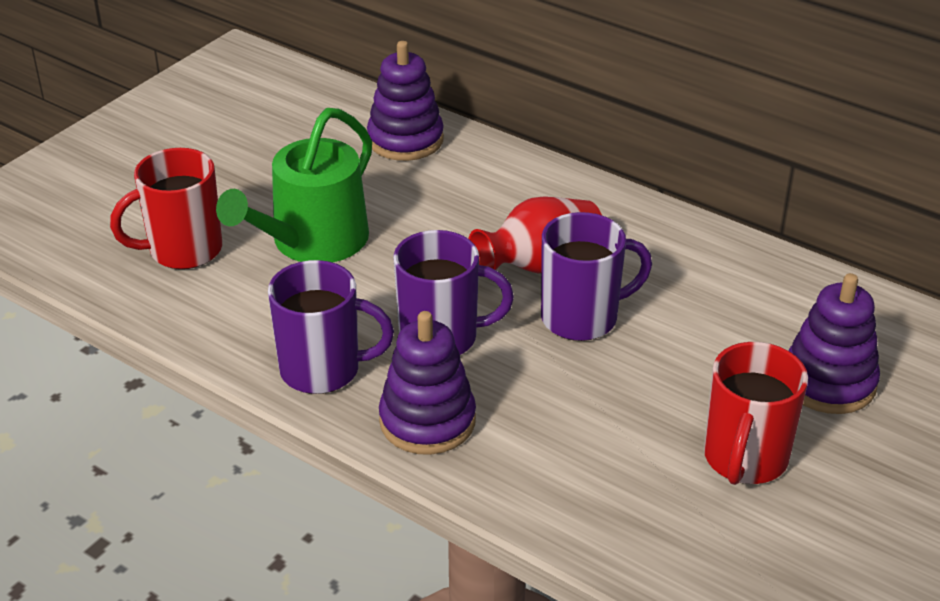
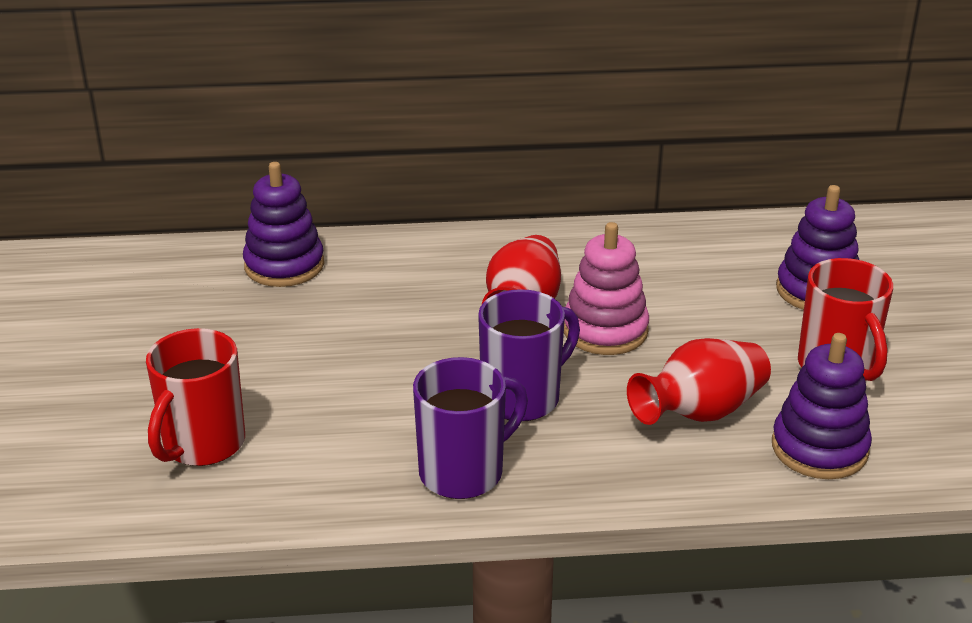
camera: 40 degrees left, 5 degrees down
green watering can [216,108,372,263] -> none
purple stacking toy [379,311,476,455] -> purple stacking toy moved to [772,333,872,479]
purple mug [541,212,652,341] -> pink stacking toy [564,222,649,355]
none -> red vase [627,338,771,425]

